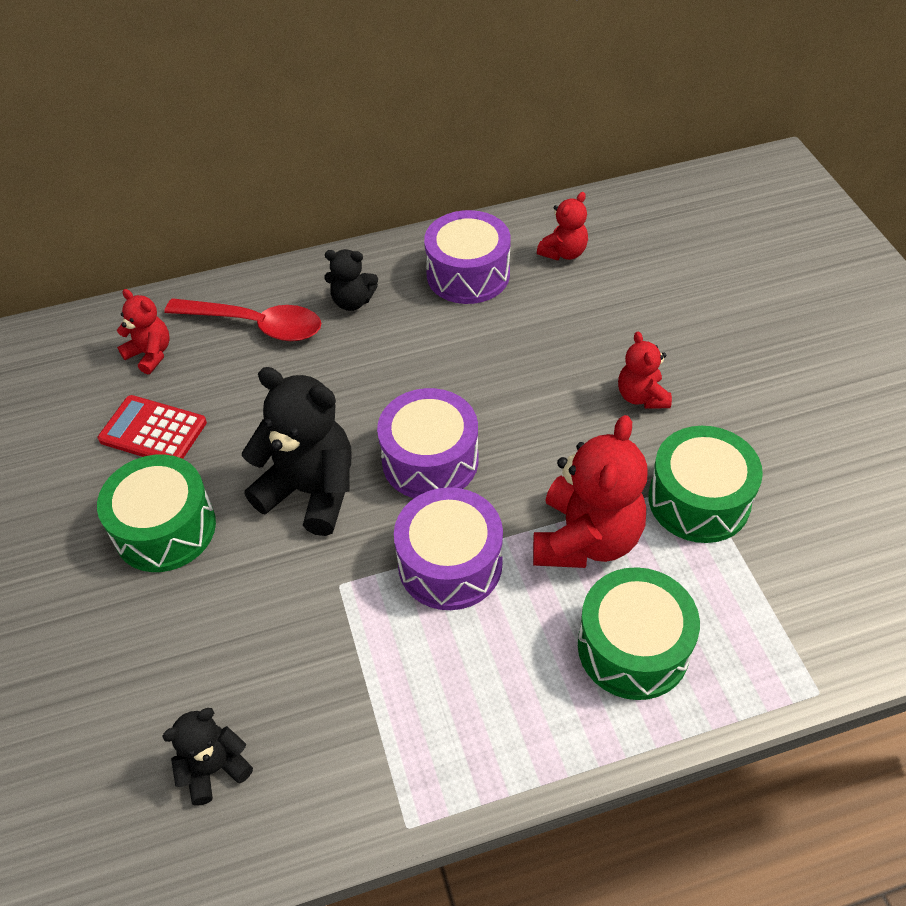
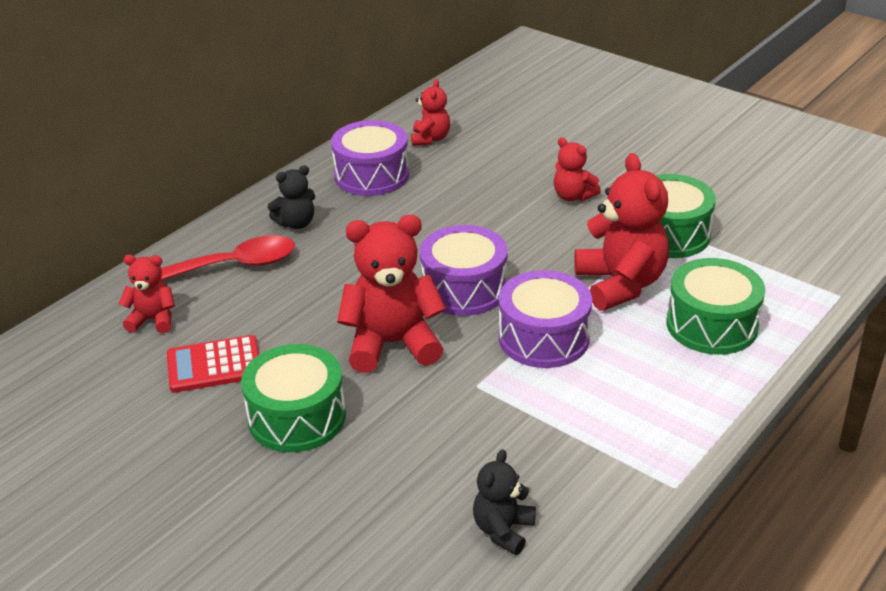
camera: 35 degrees left, 15 degrees down
black teddy bear [242,367,351,536] -> red teddy bear [337,215,446,373]

